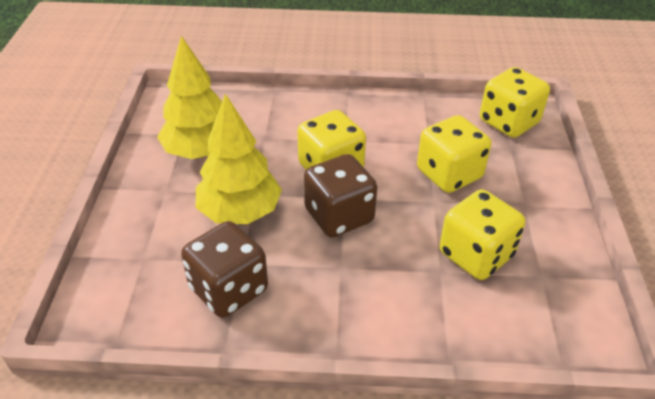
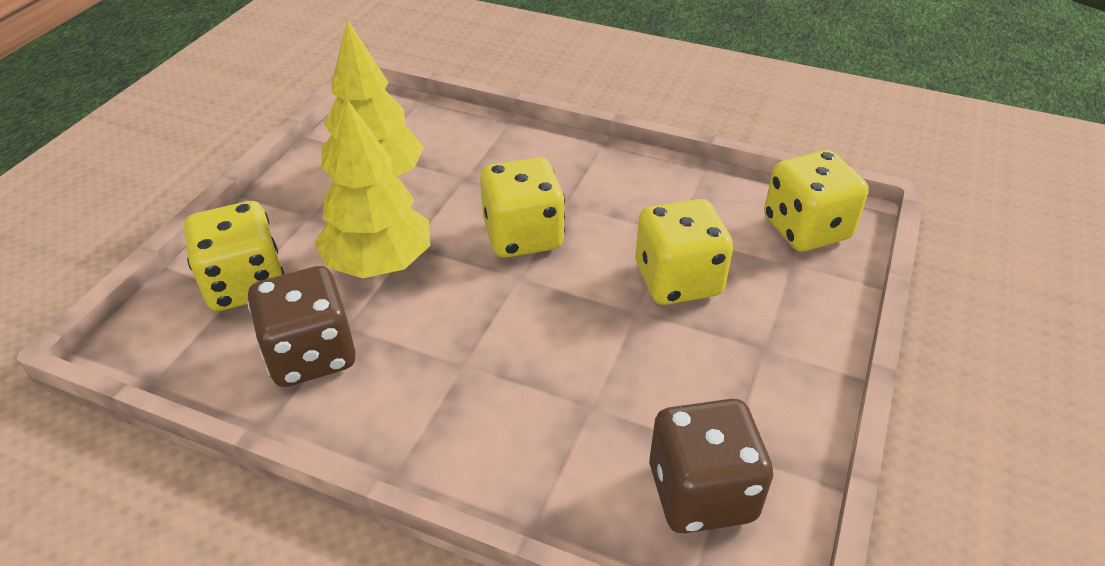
camera: 20 degrees right, 0 degrees up
brown dice [304,154,377,237] -> brown dice moved to [649,399,773,534]
yellow dice [440,189,525,280] -> yellow dice moved to [184,201,284,311]

